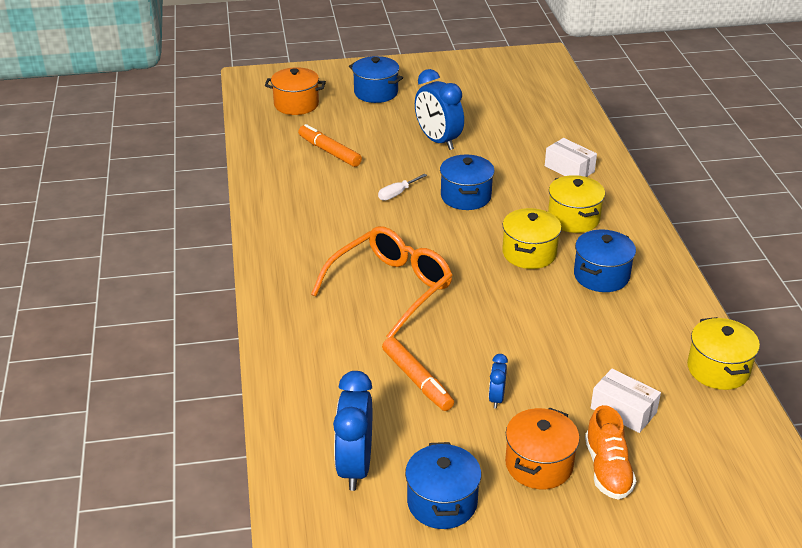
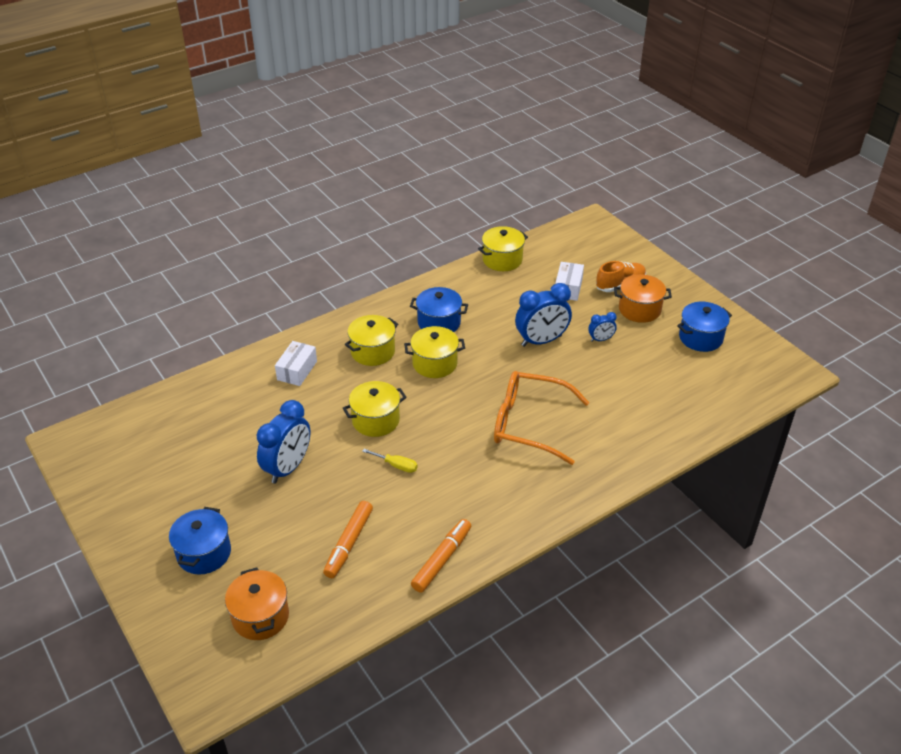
camera: 115 degrees left, 5 degrees up
blue clock [333,371,372,491] -> blue clock moved to [515,283,572,347]
white screwdriver [378,174,427,200] -> yellow screwdriver [362,449,418,473]
orange marker [382,337,454,411] -> orange marker moved to [411,519,471,593]
blue pot [440,154,495,210] -> yellow pot [343,381,407,437]

